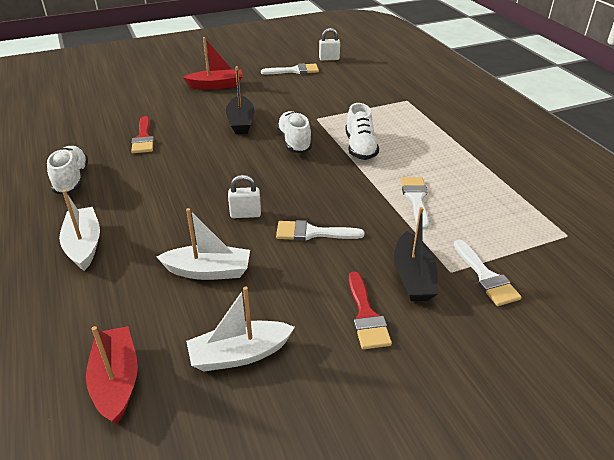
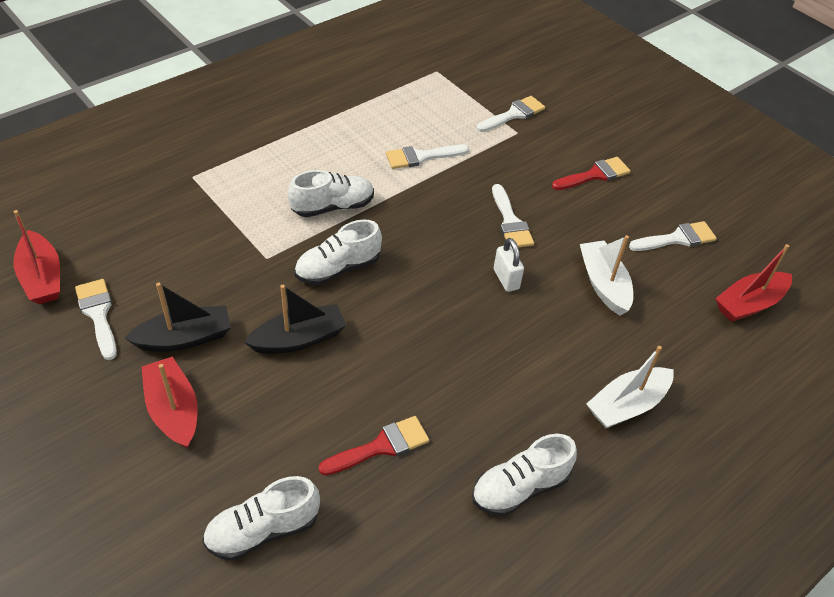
camera: 110 degrees left, 10 degrees up
white boat [186,286,295,372] -> white brush [629,221,717,251]
white padlock [319,28,340,61] -> red boat [13,210,60,304]
black boat [394,207,438,301] -> black boat moved to [125,283,231,351]
none -> white shoe [202,476,320,561]

